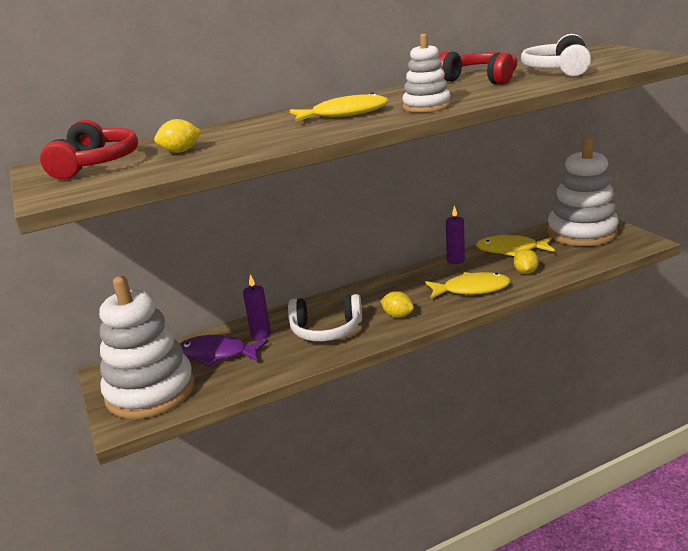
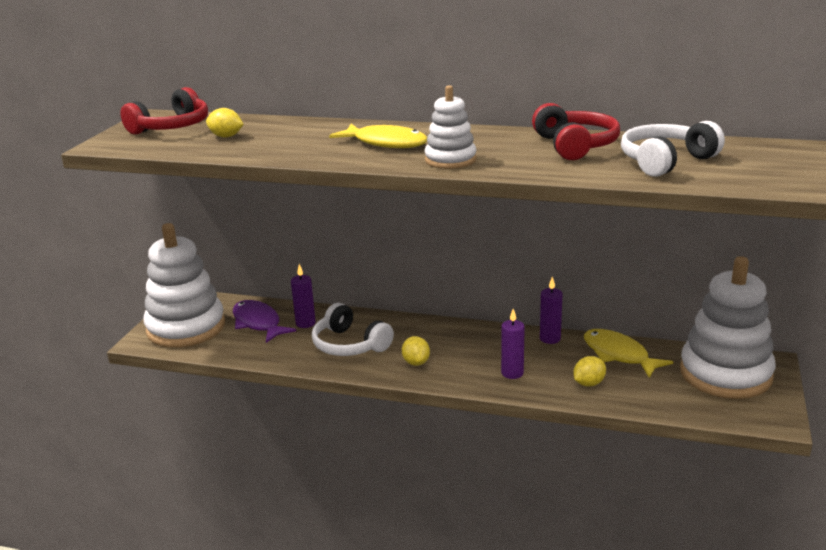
camera: 40 degrees right, 0 degrees up
yellow fish [425,272,510,299] -> purple candle [501,309,525,379]

